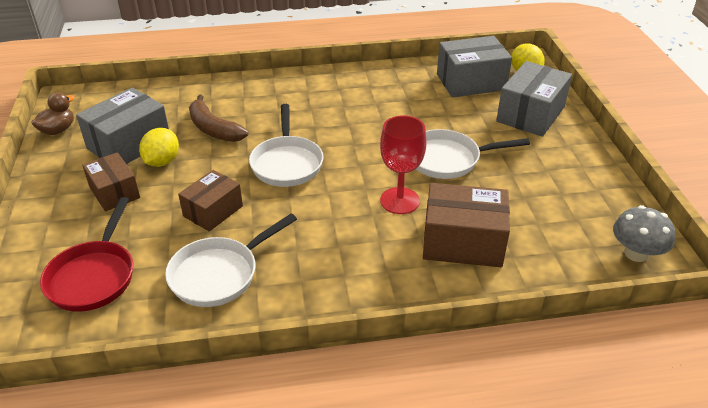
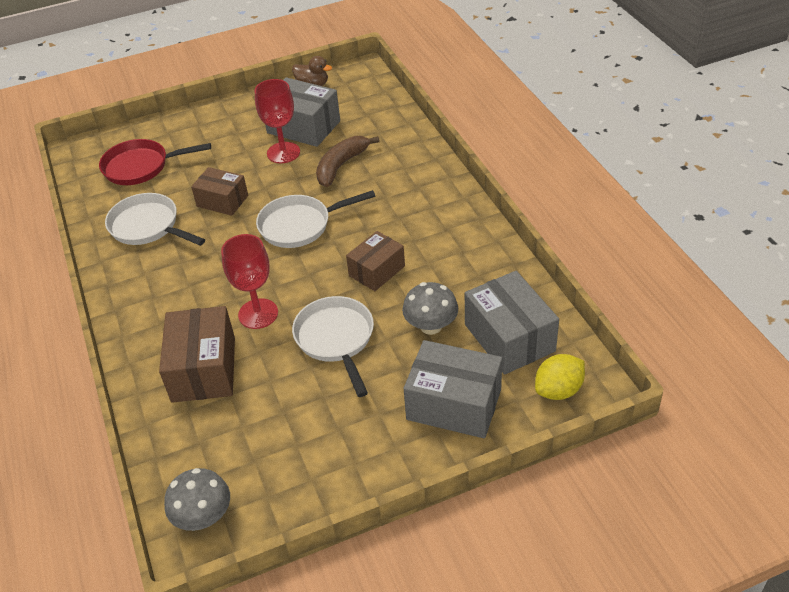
camera: 80 degrees right, 5 degrees up
brown box [82,152,140,211] -> brown box moved to [346,231,405,291]
yellow lemon [139,128,179,167] -> red goblet [255,79,300,163]
none -> grey mushroom [402,282,458,335]

